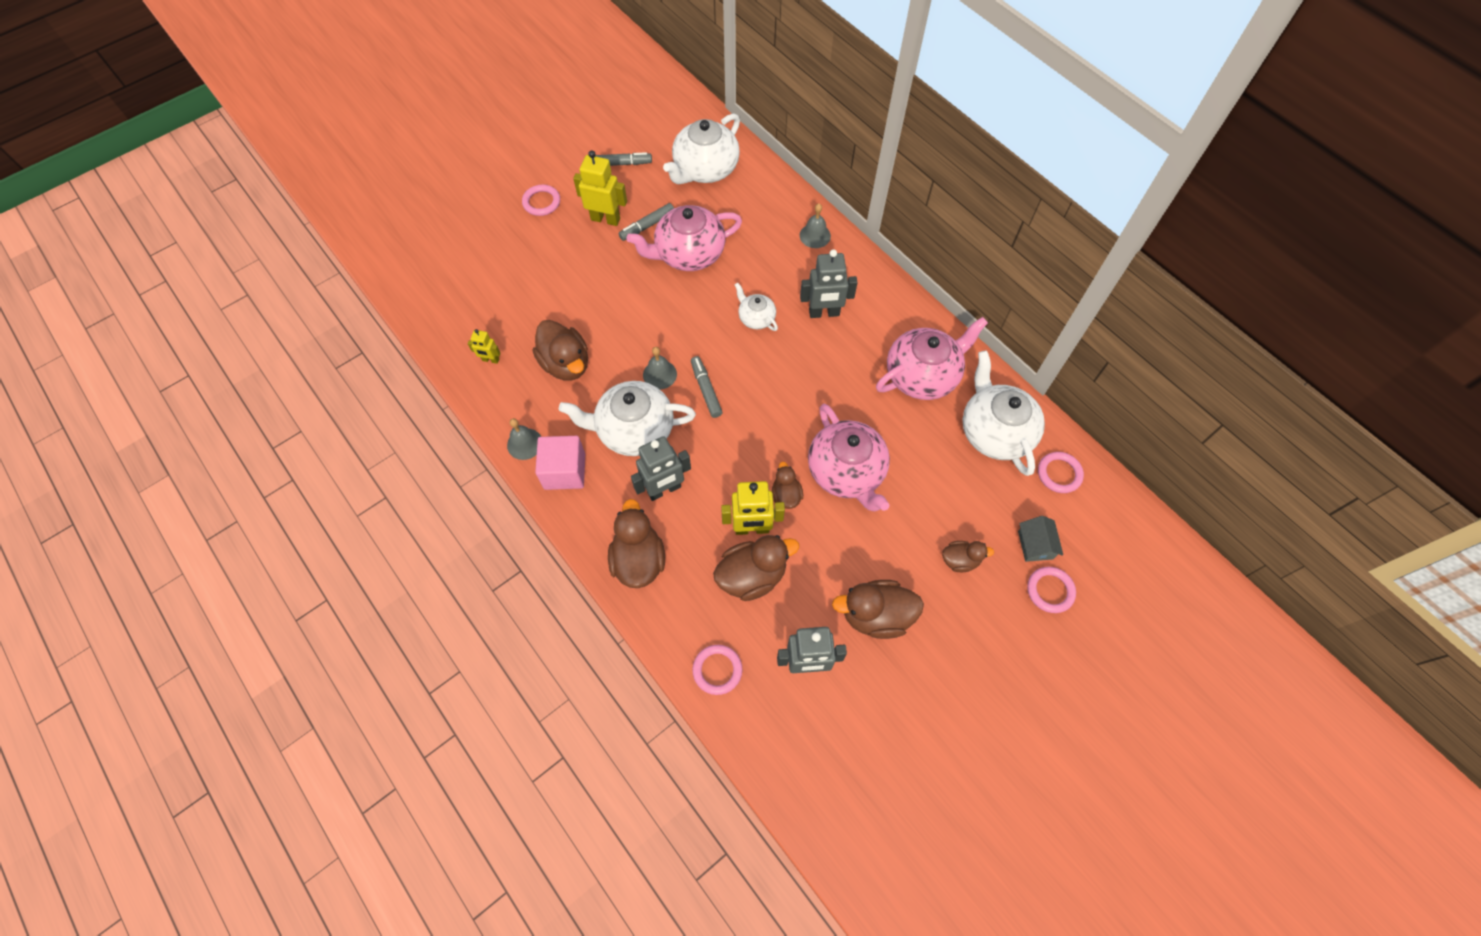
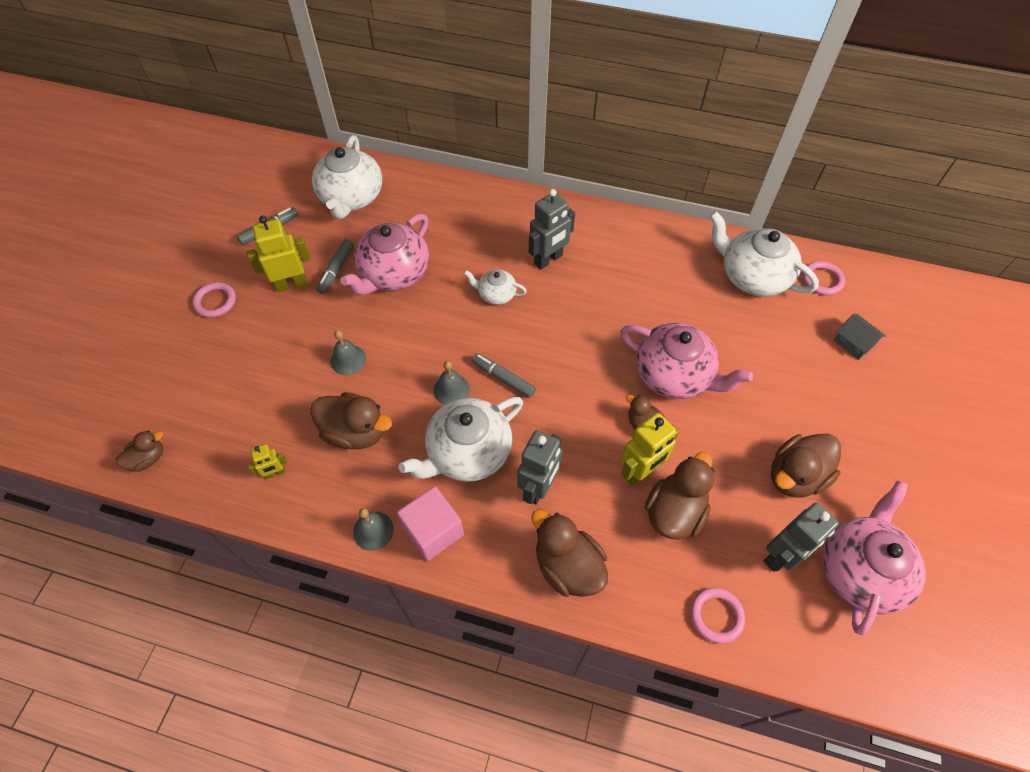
camera: 35 degrees left, 5 degrees down
grey bell [800,204,831,248] -> grey bell moved to [331,330,366,375]
pink teapot [876,317,988,400] -> pink teapot moved to [822,480,926,635]
brown duck [942,541,994,572] -> brown duck moved to [116,431,163,472]
pink ring [1027,567,1076,613] -> none

